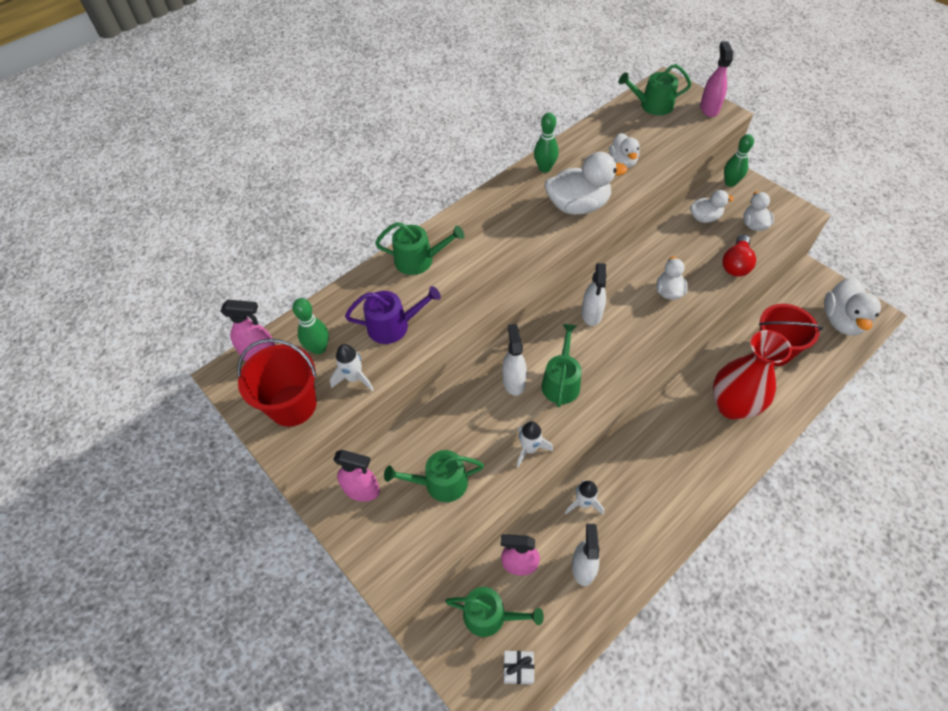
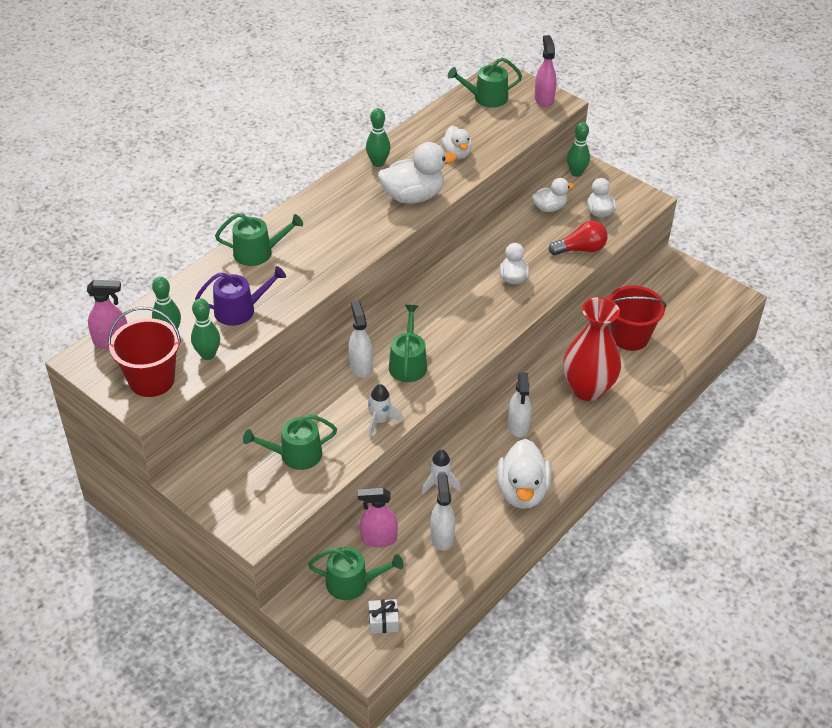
camera: 10 degrees left, 10 degrees down
white rocket [330,344,374,391] -> green bowling pin [191,298,220,360]
pink spray bottle [333,450,380,502] -> none
white spray bottle [581,263,607,326] -> white spray bottle moved to [508,372,531,438]
red light bulb [722,235,756,277] -> red light bulb turned 120 degrees counterclockwise [548,221,608,255]
white duck [824,277,881,336] -> white duck moved to [497,439,552,509]

